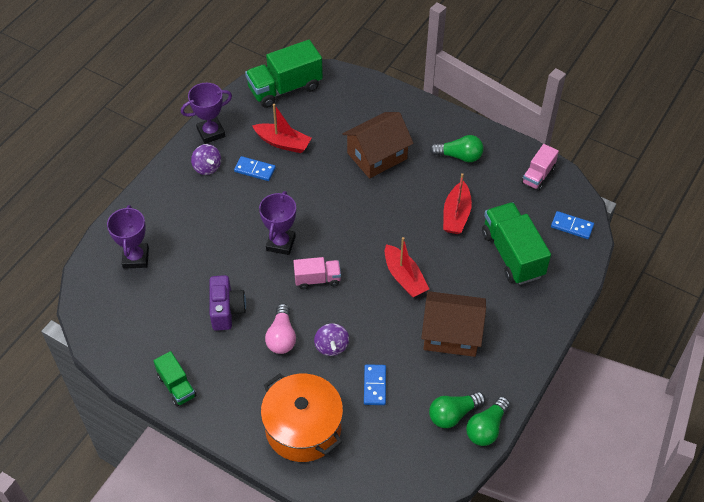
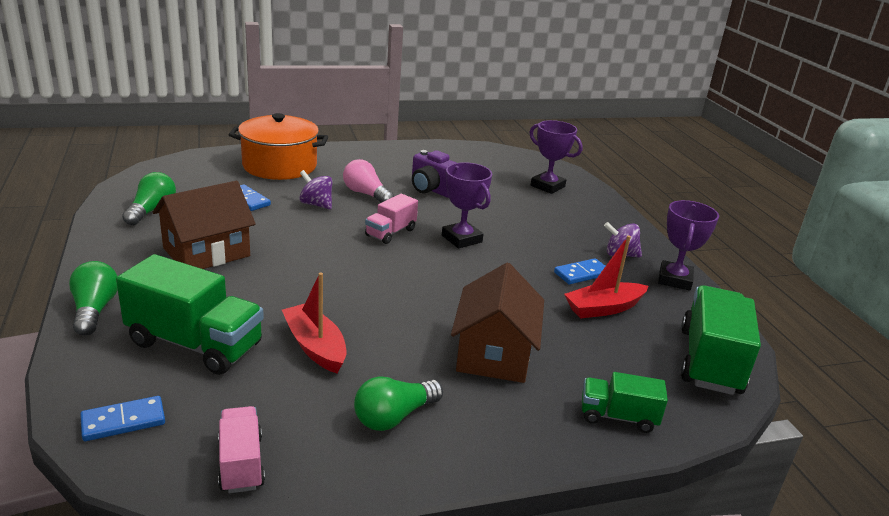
camera: 130 degrees right, 25 degrees down
green truck [153,351,196,406] -> green truck moved to [582,372,668,433]
red boat [385,237,429,298] -> none
green light bulb [466,396,510,446] -> green light bulb moved to [69,261,118,336]

